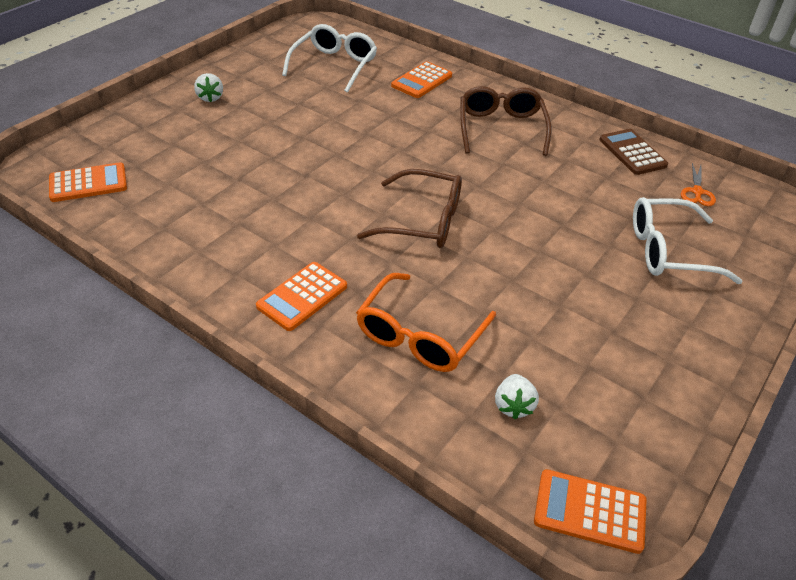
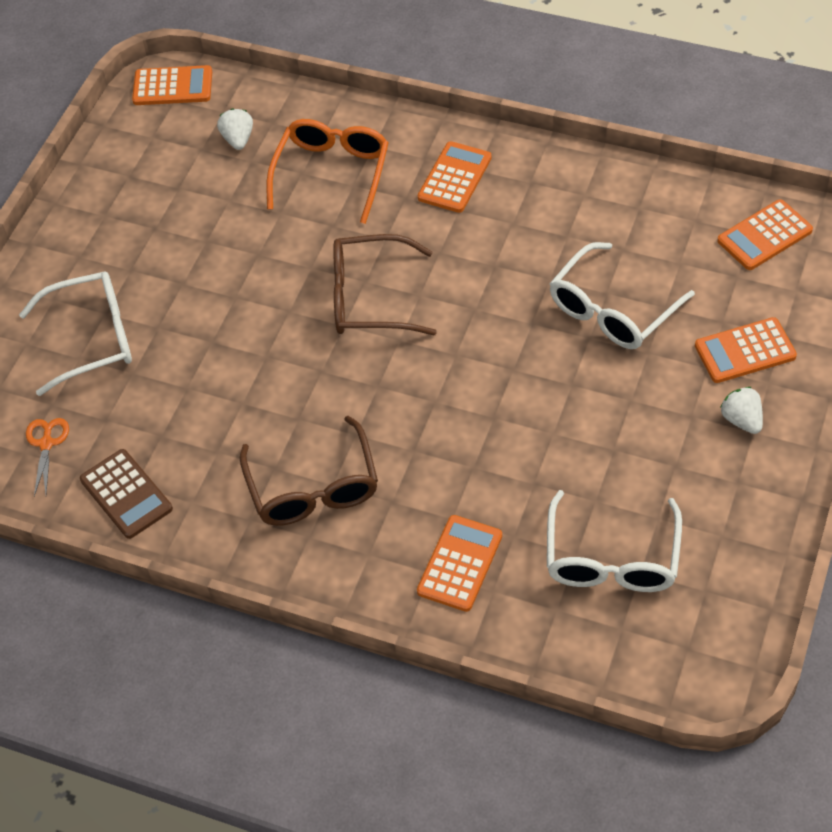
camera: 170 degrees right, 10 degrees up
none -> white glasses [549,242,695,349]
none -> orange calculator [695,317,797,383]

